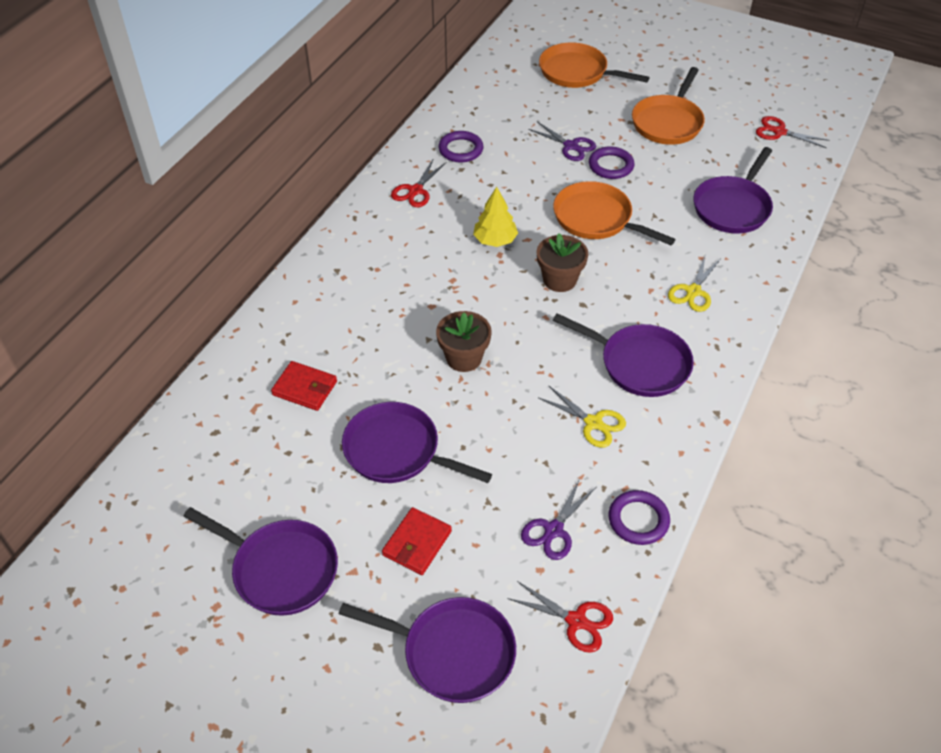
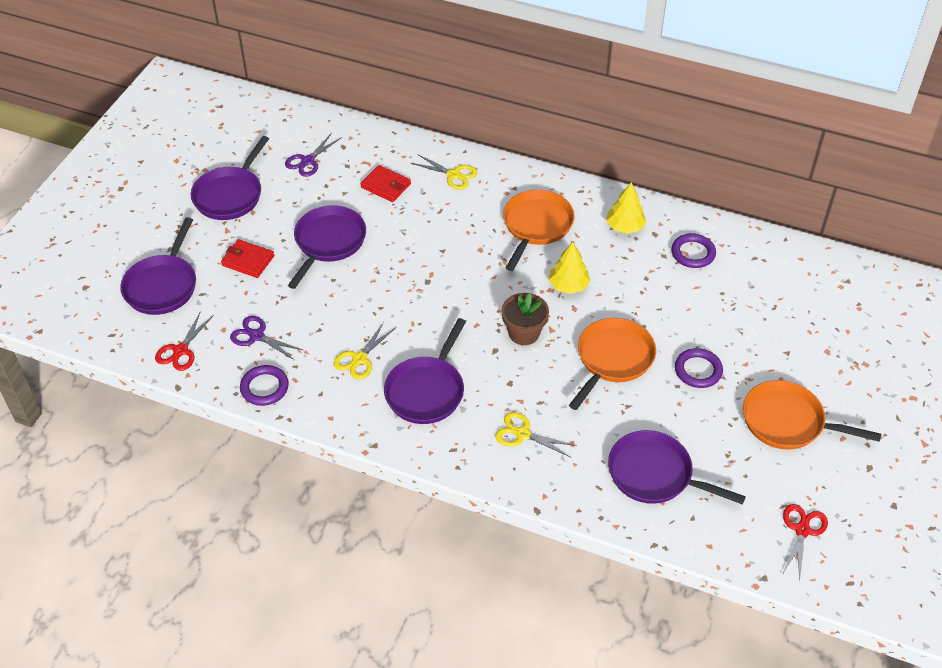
camera: 85 degrees right, 0 degrees up
red wallet [271,361,337,411] -> red wallet turned 75 degrees counterclockwise [360,165,411,202]
red scissors [391,158,447,207] -> yellow tree [606,182,646,234]
brown flower pot [436,311,492,372] -> none
purple scissors [528,121,596,161] -> purple scissors moved to [285,133,342,177]
orange pan [539,43,650,88] -> orange pan moved to [503,190,575,271]
none -> yellow scissors [411,154,477,190]

